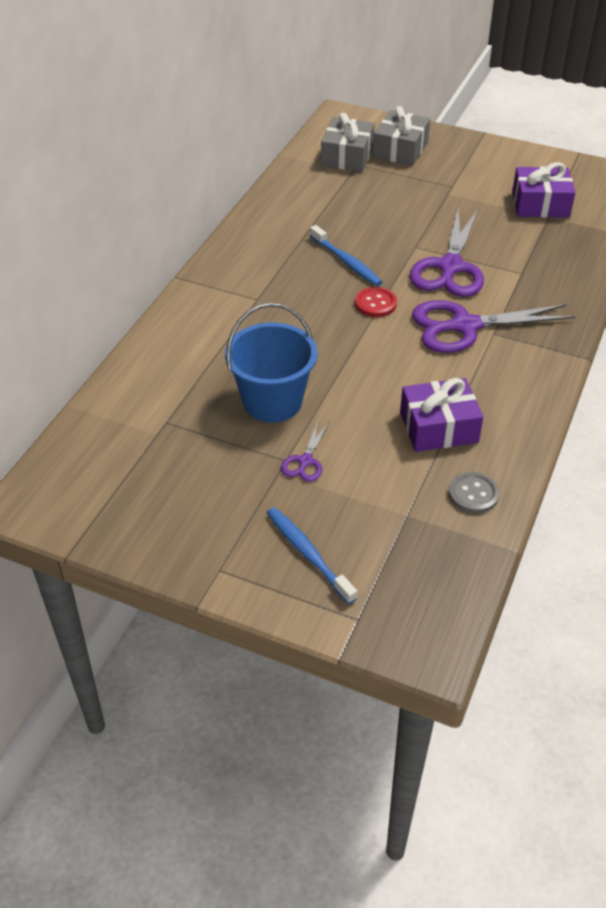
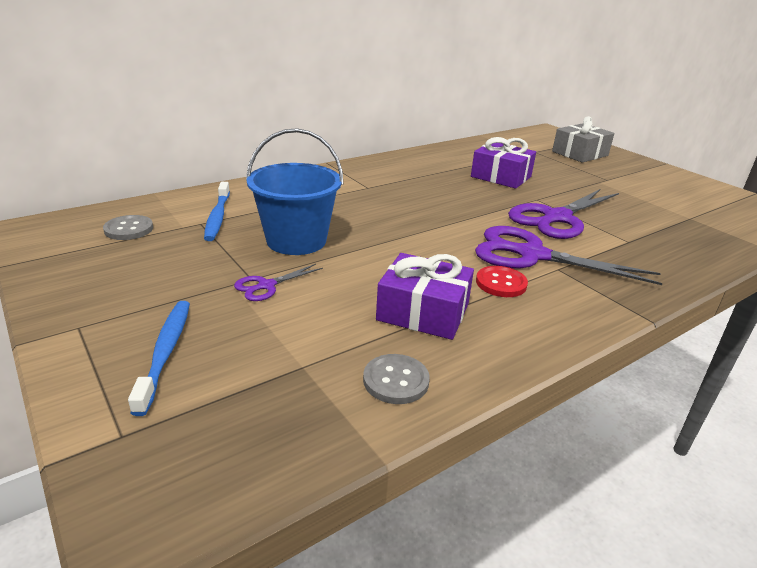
camera: 30 degrees right, 15 degrees down
blue toothbrush [310,225,382,286] -> blue toothbrush moved to [204,182,230,241]
grey gift [321,113,375,172] -> none
red button [355,287,397,317] -> red button moved to [476,266,528,297]
purple gift [512,162,575,218] -> purple gift moved to [471,137,536,189]
none -> grey button [103,215,153,240]

